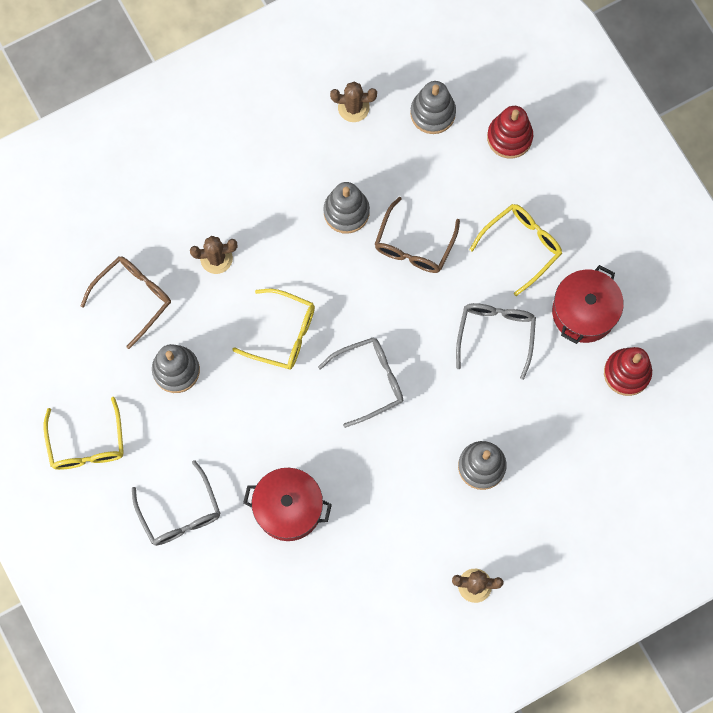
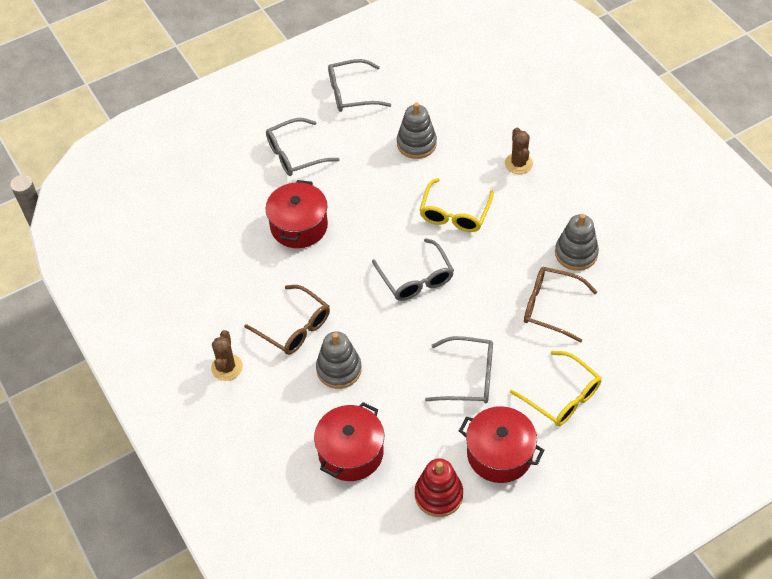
camera: 90 degrees right, 20 degrees down
yellow glasses [43,397,124,470] -> grey glasses [328,59,391,112]
brown glasses [81,257,171,349] -> brown glasses moved to [244,285,330,355]
brown cactus [330,81,377,122] -> none
grey stacking toy [410,81,456,134] -> none
red stacking toy [487,106,533,158] -> none
none -> red pot [314,402,384,481]

